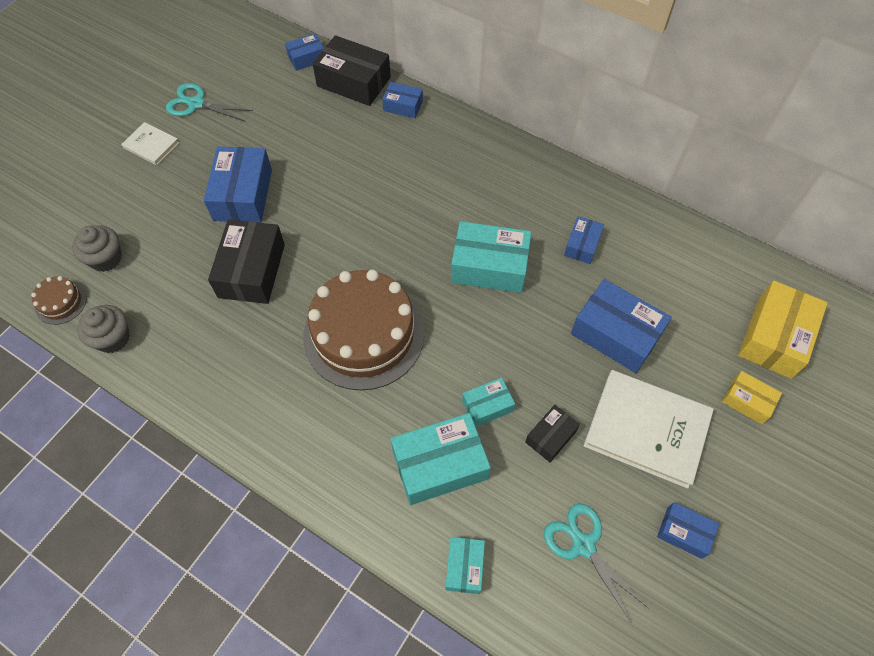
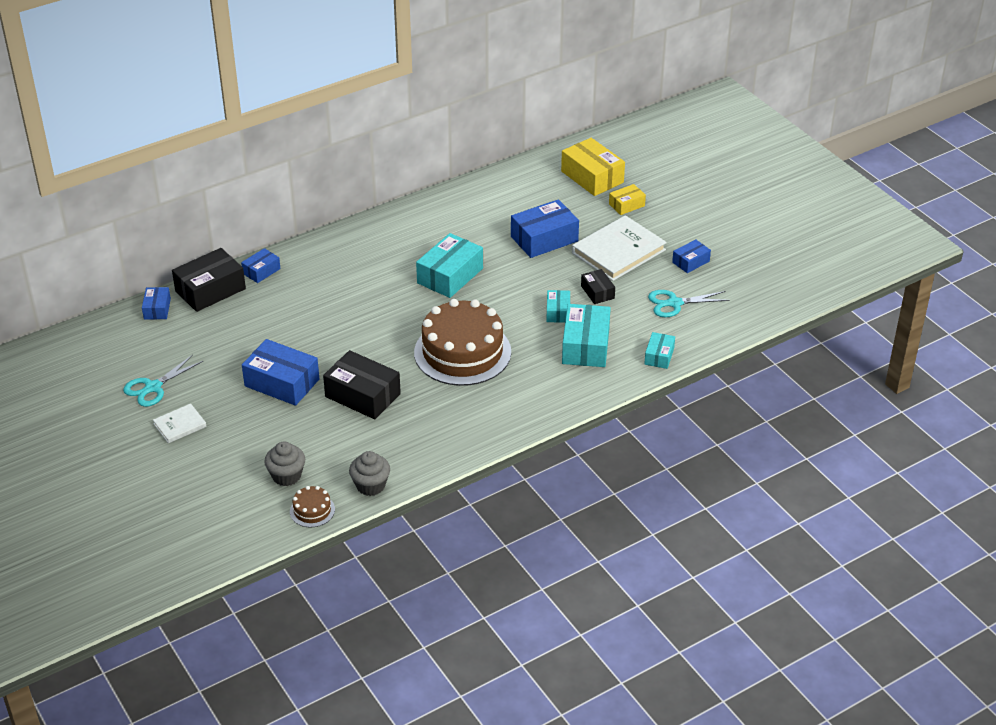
camera: 65 degrees left, 20 degrees down
turquoise box [445,537,485,594] -> turquoise box turned 75 degrees clockwise [644,332,675,369]
blue box [564,216,604,264] -> none

